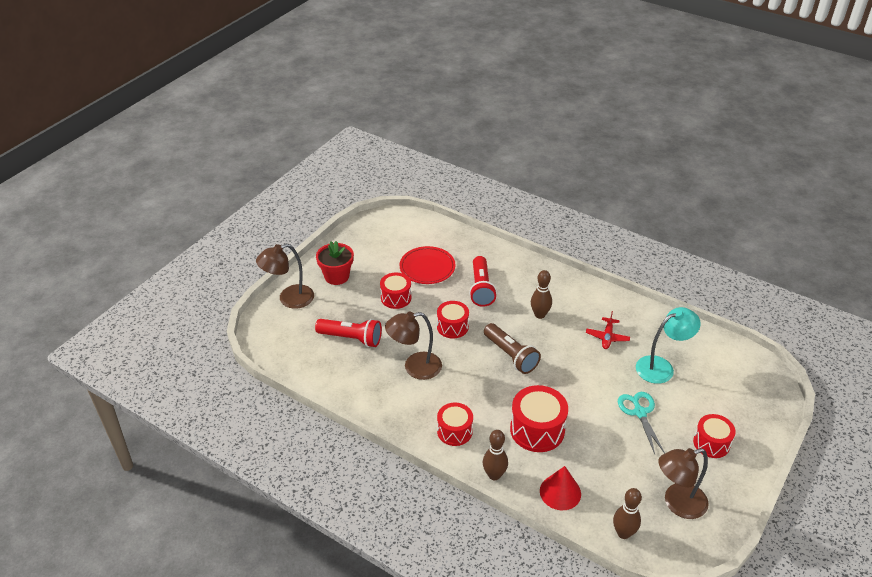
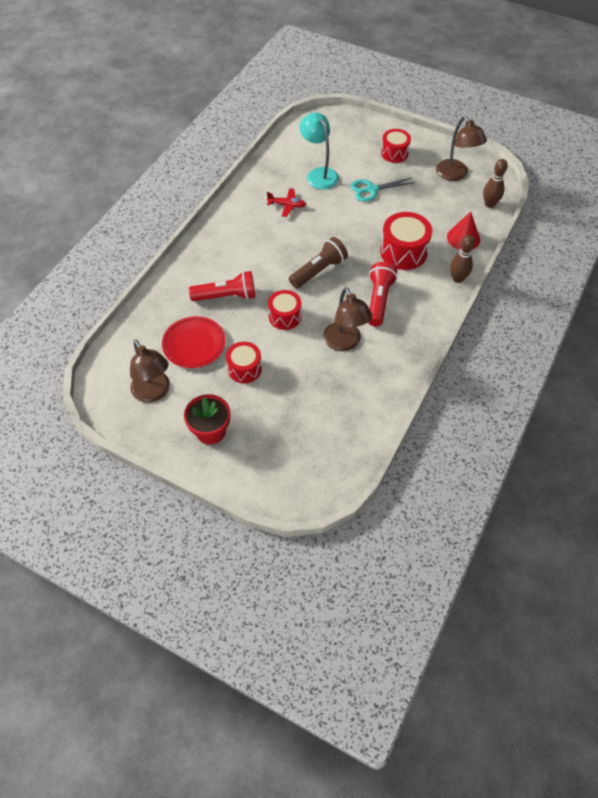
camera: 95 degrees left, 15 degrees up
brown lamp [256,244,314,309] -> brown lamp moved to [130,340,170,403]
red flashlight [315,319,382,347] -> red flashlight moved to [368,262,397,326]
red drum [437,403,473,446] -> none
brown bowling pin [531,270,552,319] -> none

